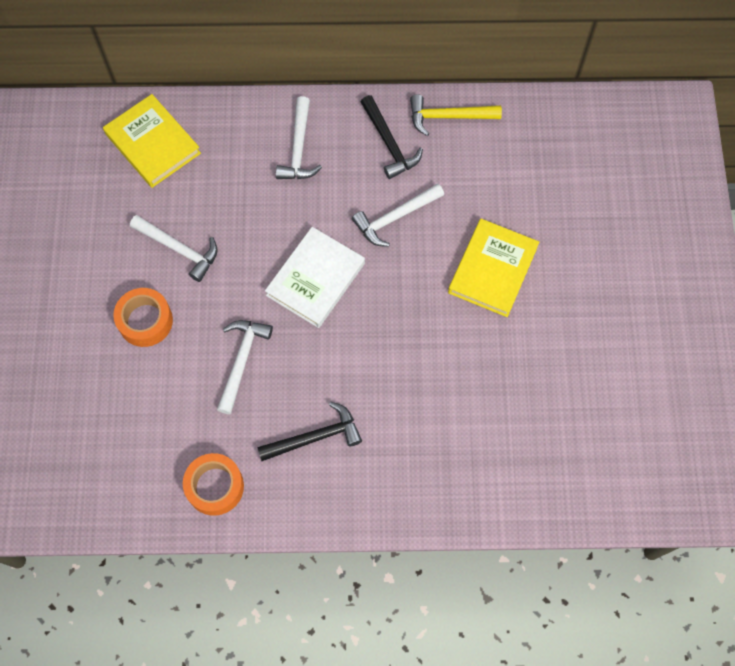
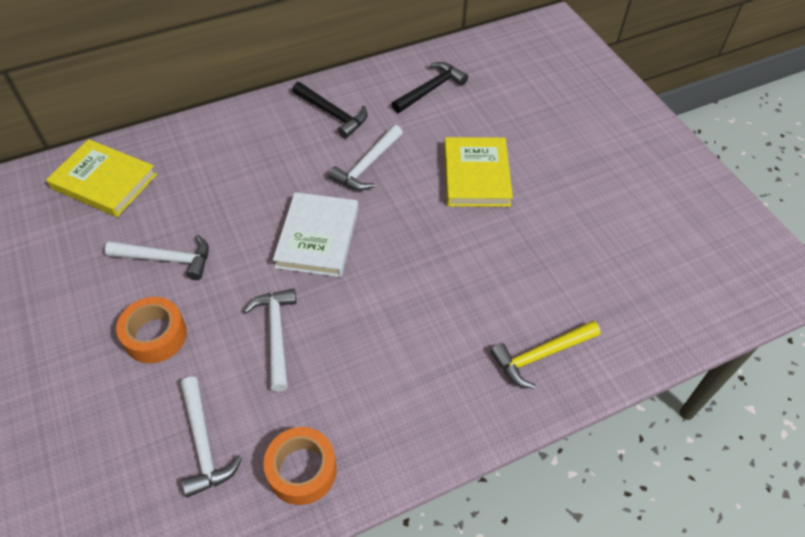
camera: 25 degrees left, 15 degrees down
black hammer [257,402,362,461] -> black hammer moved to [392,62,468,113]
white hammer [276,96,322,179] -> white hammer moved to [180,377,242,498]
yellow hammer [410,94,502,136] -> yellow hammer moved to [490,321,601,389]

